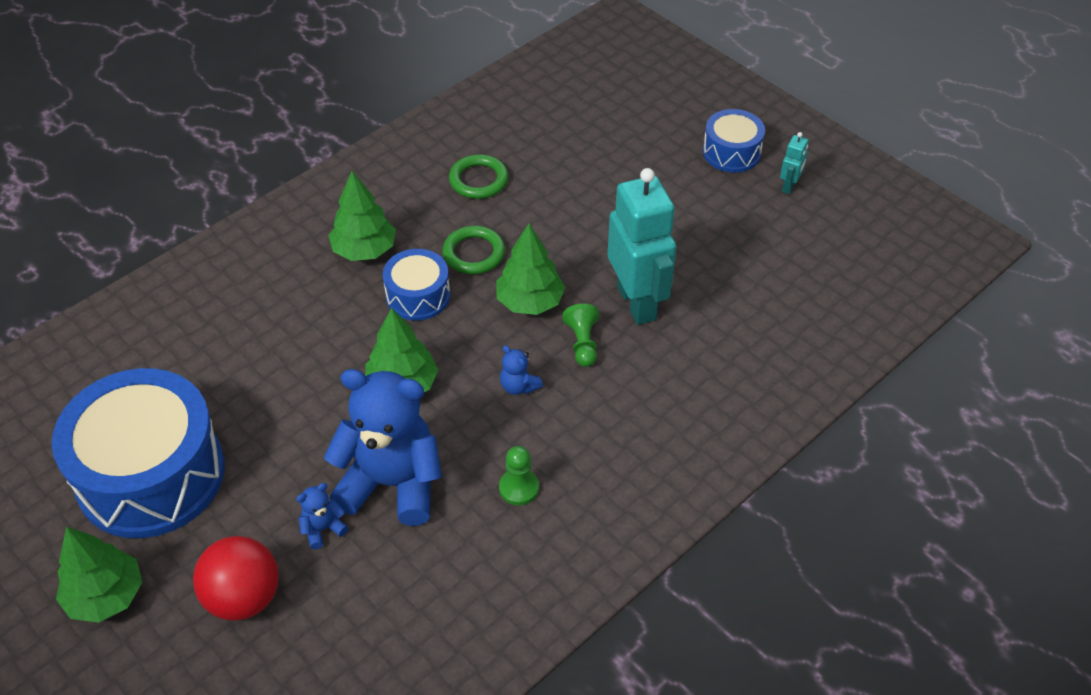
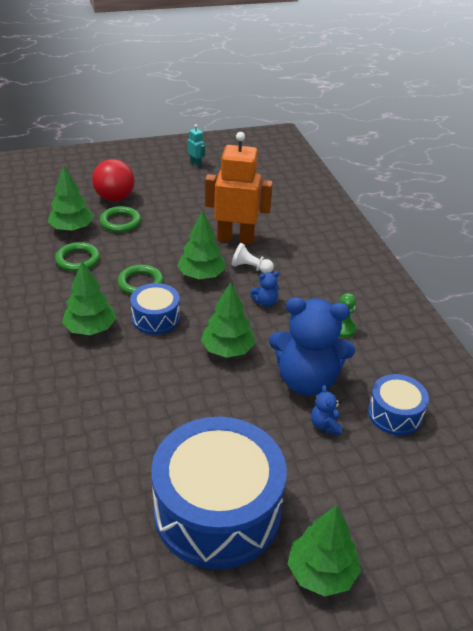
camera: 65 degrees left, 10 degrees down
red ball [193,536,279,621] -> red ball moved to [92,159,134,201]
blue teddy bear [324,369,442,526] -> blue teddy bear turned 120 degrees counterclockwise [269,297,355,396]
green pawn [562,304,599,367] -> white pawn [232,243,274,273]
turquoise robot [608,168,676,325] -> orange robot [205,132,273,245]
blue drum [703,109,765,172] -> blue drum moved to [368,374,429,436]
none -> green tree [48,165,94,232]
none -> green ring [100,206,141,233]

